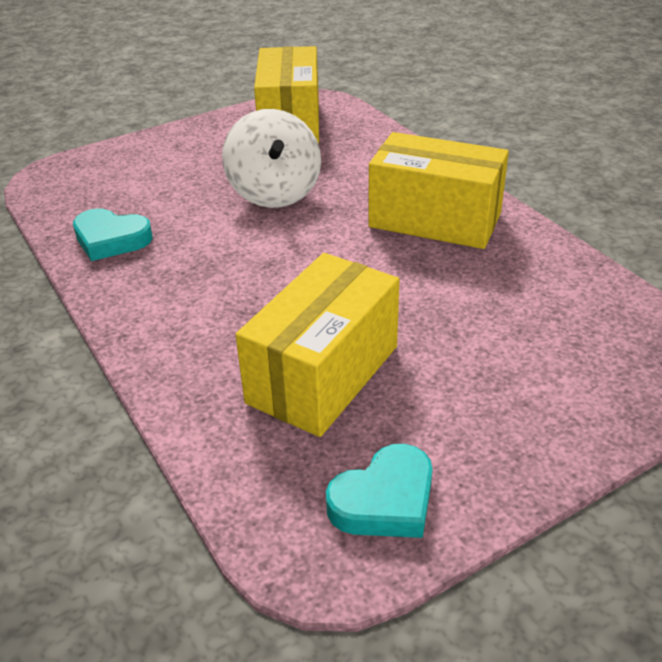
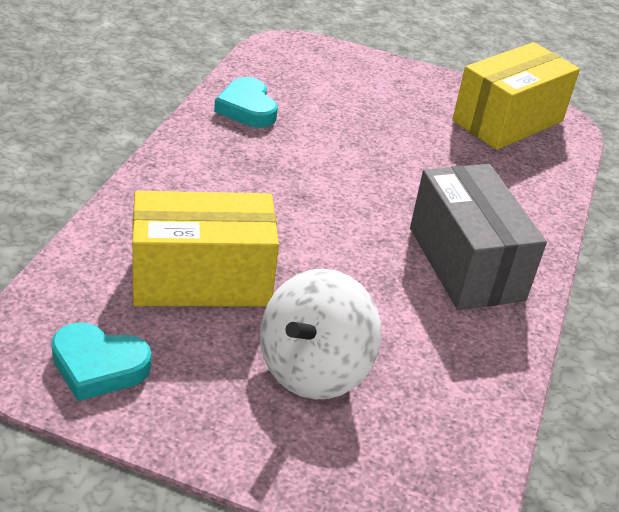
camera: 45 degrees right, 0 degrees up
white spinning top [222,109,321,208] -> white spinning top moved to [260,269,381,399]
yellow box [368,132,509,249] -> grey box [410,164,547,310]

